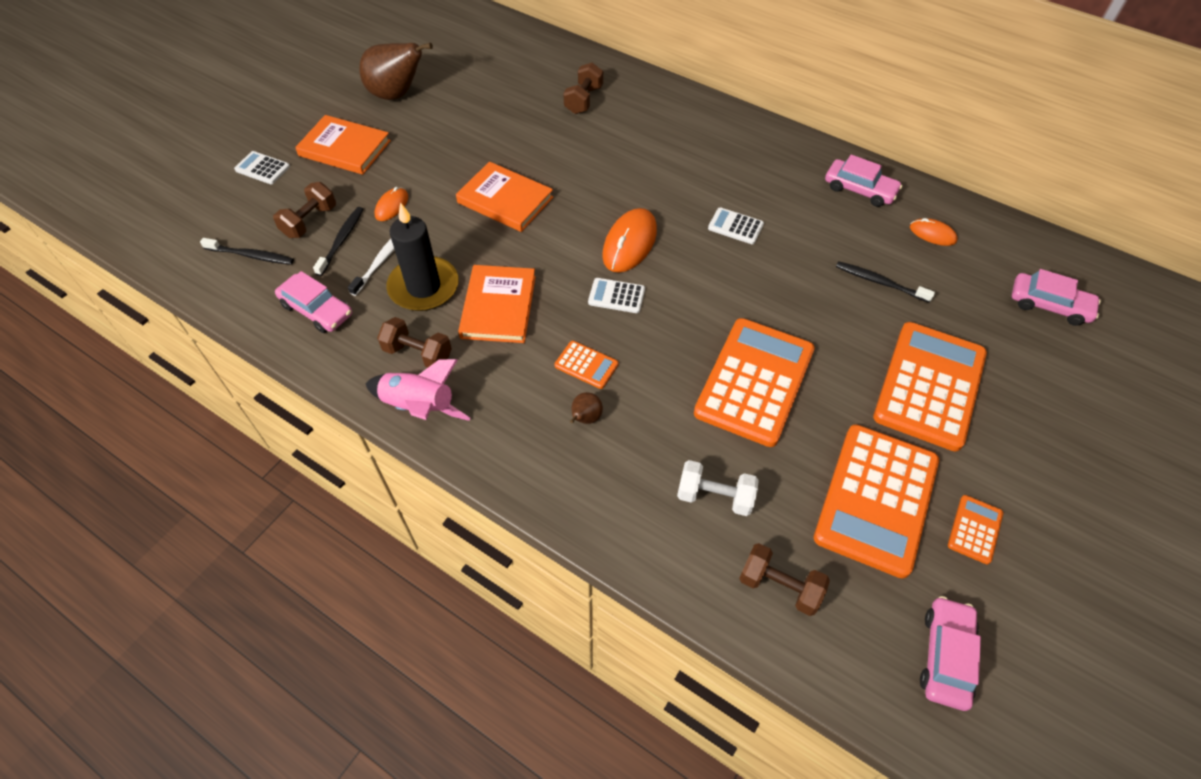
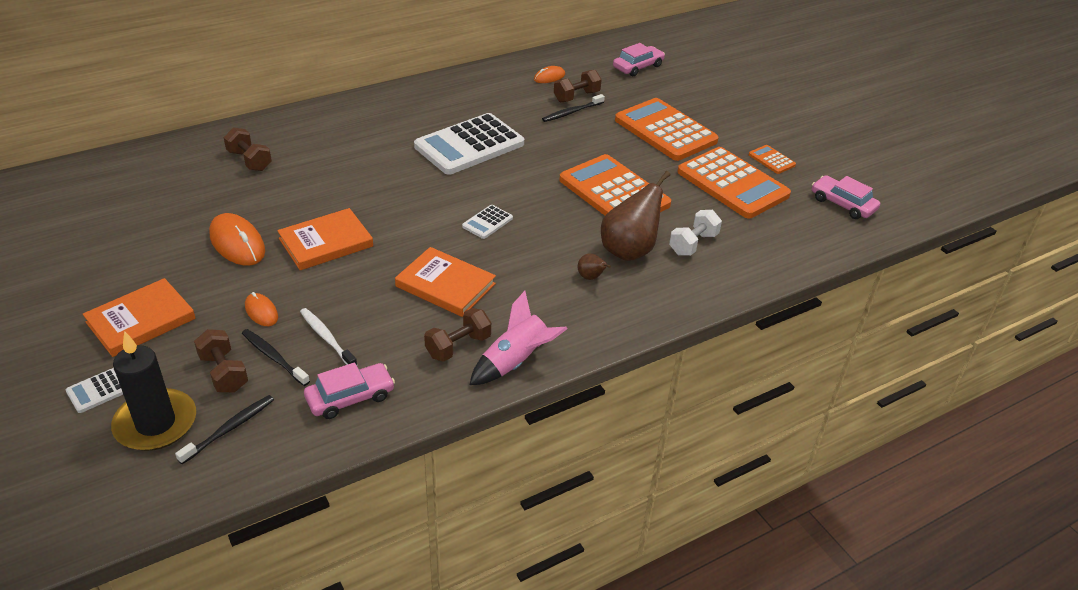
camera: 65 degrees left, 15 degrees down
brown pear [359,43,433,100] -> brown pear moved to [601,171,671,261]
black candle [386,202,459,311] -> black candle moved to [111,331,196,451]
orange calculator [555,341,619,389] -> none
orange mouse [602,208,657,273] -> orange mouse moved to [209,213,265,266]
white calculator [708,207,764,244] -> white calculator [414,113,524,175], size x2.31
brown dumbbell [739,543,830,616] -> brown dumbbell moved to [554,70,602,102]
pink car [825,155,902,207] -> none

